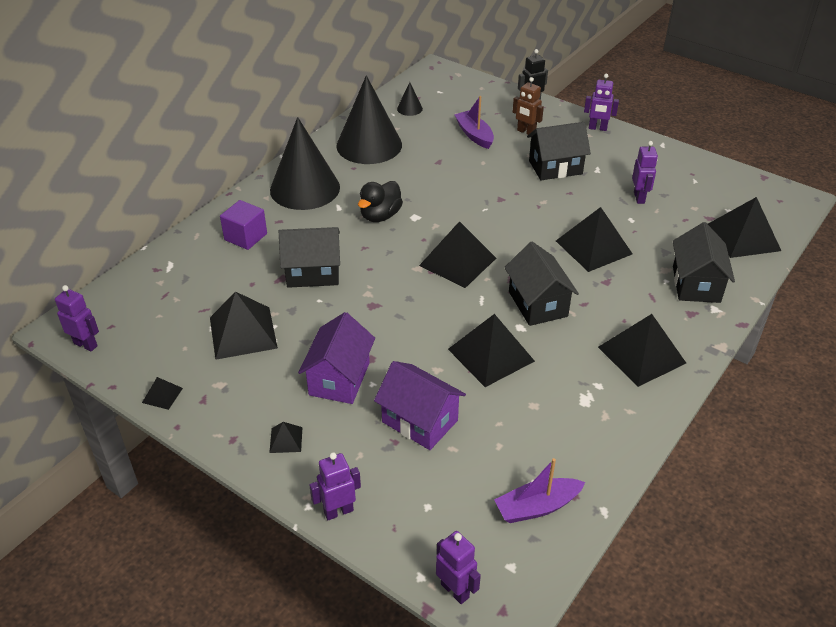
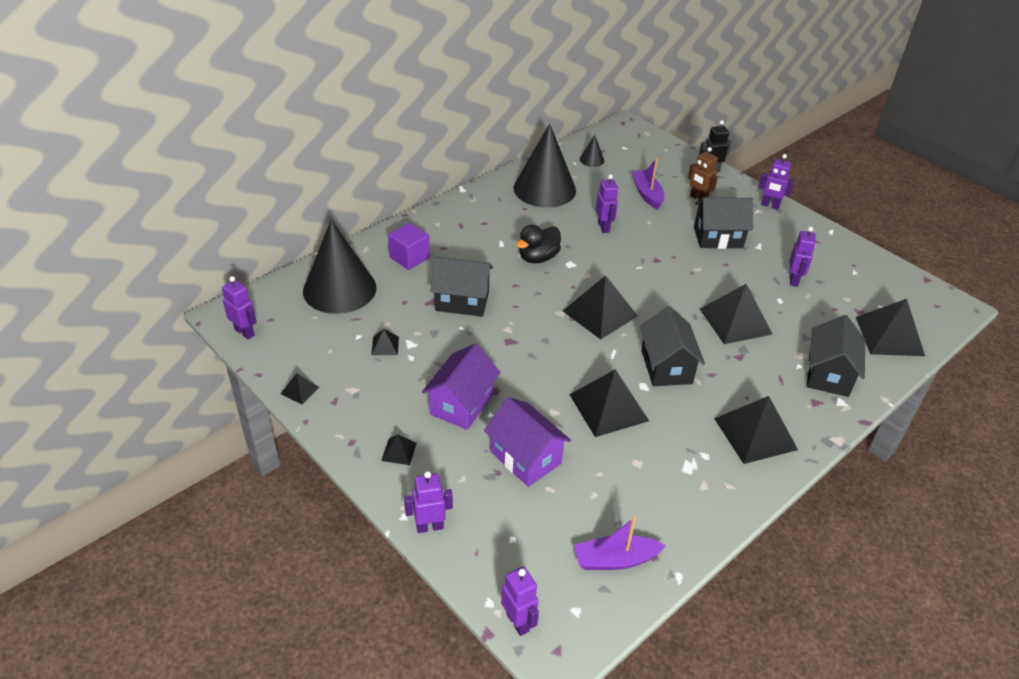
camera: 10 degrees right, 0 degrees up
black pyramid [210,291,278,360] -> black pyramid [371,329,399,355], size x0.46
black cone [270,117,340,210] -> black cone moved to [303,220,377,314]
none -> purple robot [596,174,618,233]

